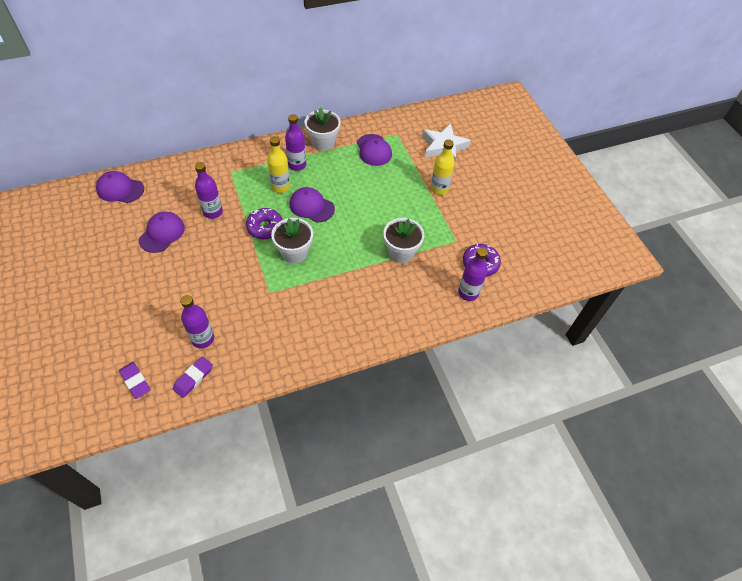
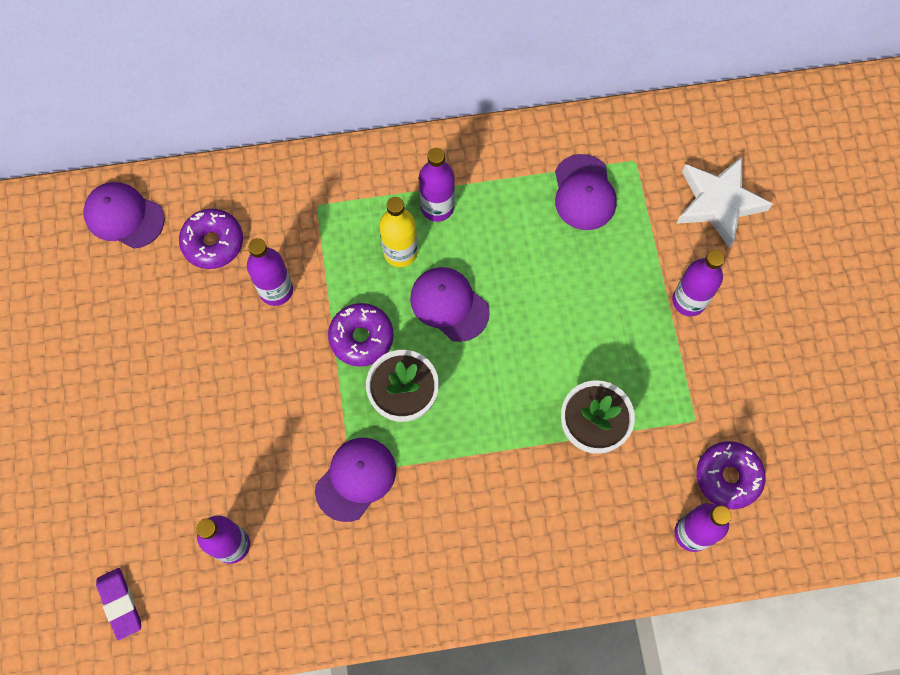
camera: 15 degrees right, 15 degrees up
purple cap [139,212,185,253] -> purple cap moved to [315,438,396,522]
purple eraser [173,356,213,398] -> none
white flower pot [305,107,341,151] -> none
yellow bottle [430,139,455,195] -> purple bottle [672,250,725,316]
none -> purple donut [179,209,243,269]

